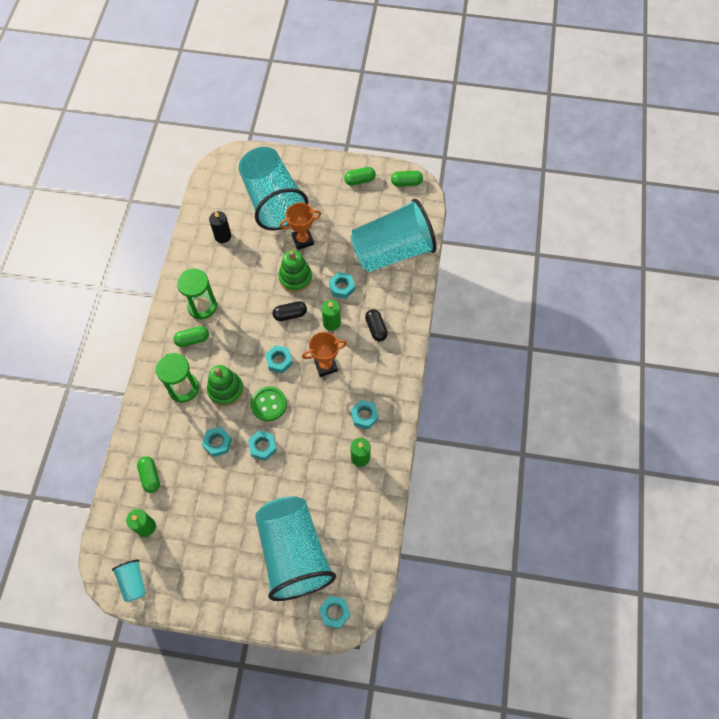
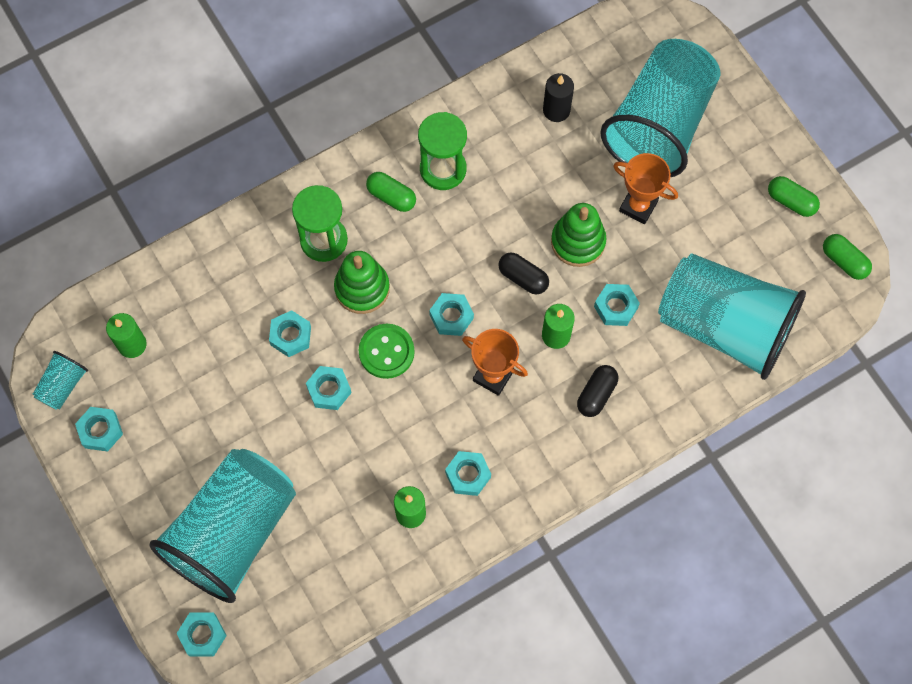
camera: 50 degrees right, 5 degrees up
green capsule [137,456,160,493] -> none
none -> turquoise nut [75,407,123,452]

